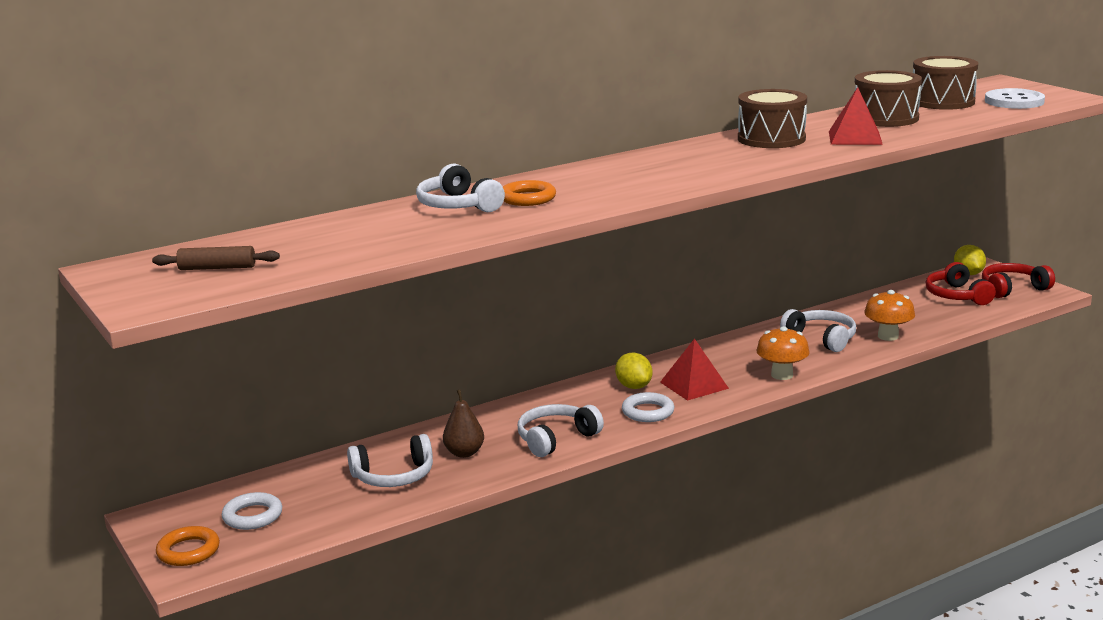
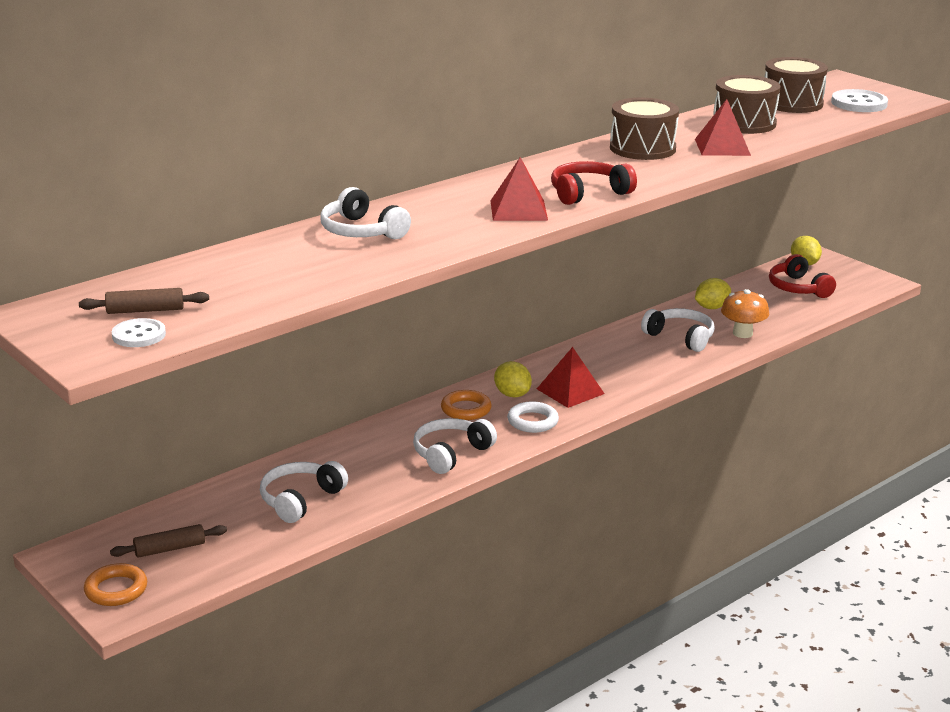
camera: 10 degrees left, 5 degrees up
white ring [222,492,282,530] -> brown rolling pin [110,524,227,558]
white headphones [347,434,433,487] -> white headphones turned 150 degrees clockwise [260,461,348,523]
brown pear [443,389,484,458] -> none
orange ring [503,180,556,206] -> orange ring moved to [441,390,492,420]
orange mushroom [756,326,809,380] -> none
red headphones [982,263,1055,298] -> red headphones moved to [551,161,637,205]
none -> white button [112,318,166,347]
none -> red pyramid [490,157,548,221]
none -> yellow lemon [695,278,731,309]

